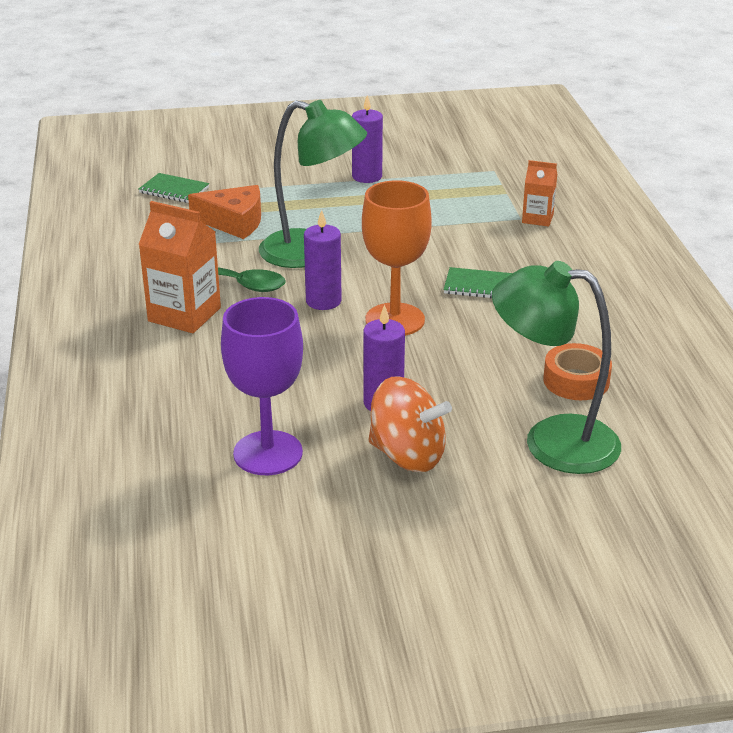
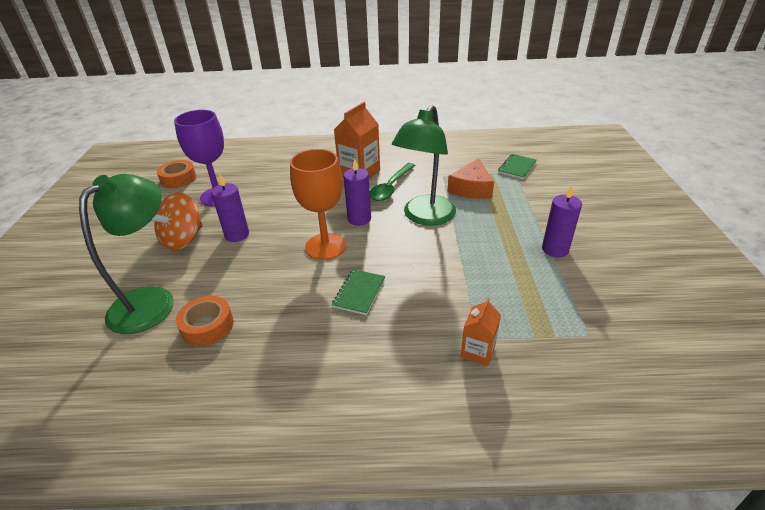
camera: 100 degrees right, 5 degrees up
none -> orange tape [157,160,196,188]

